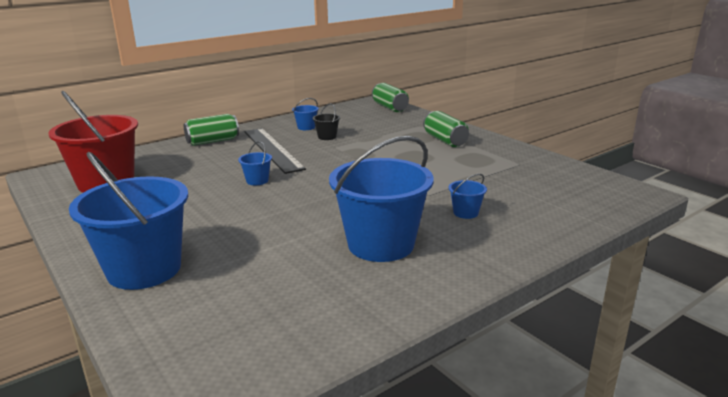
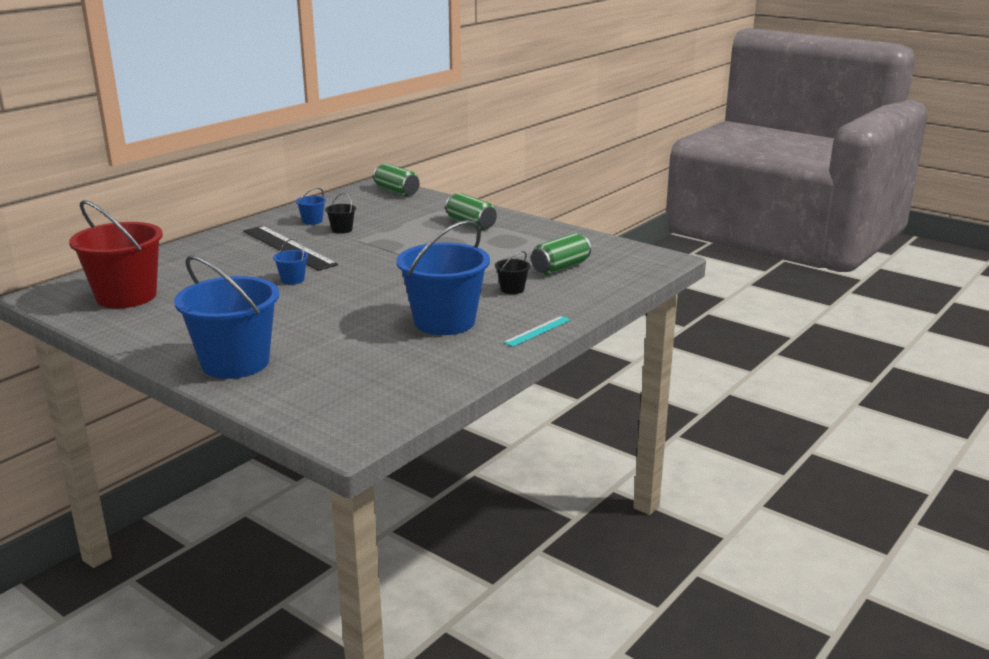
camera: 15 degrees left, 0 degrees up
green can [184,114,239,146] -> green can moved to [531,233,591,275]
blue bucket [449,174,487,219] -> black bucket [495,251,530,294]
none -> turquoise ruler [503,316,571,347]

